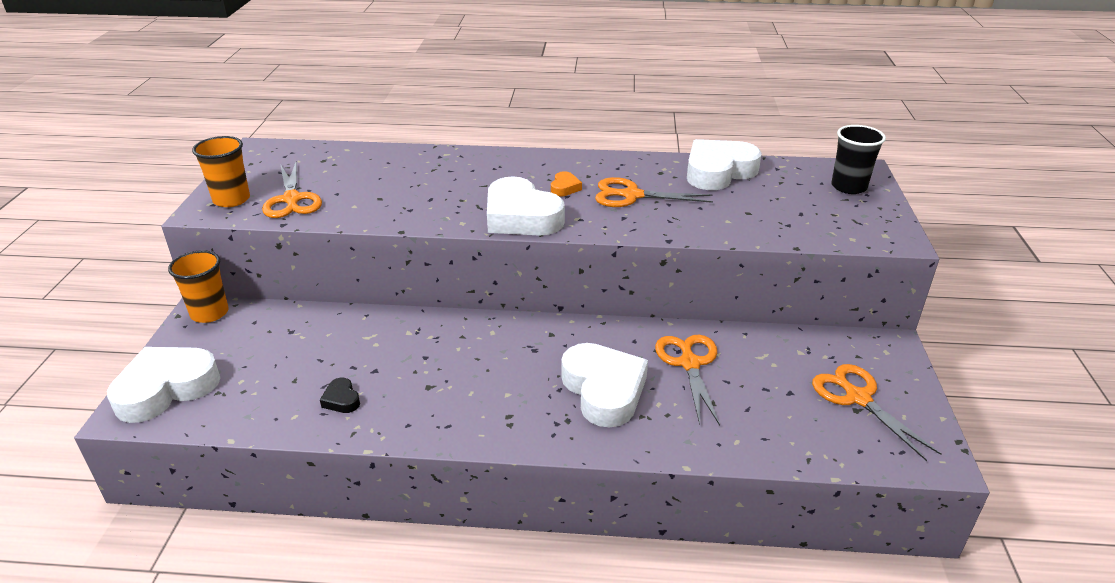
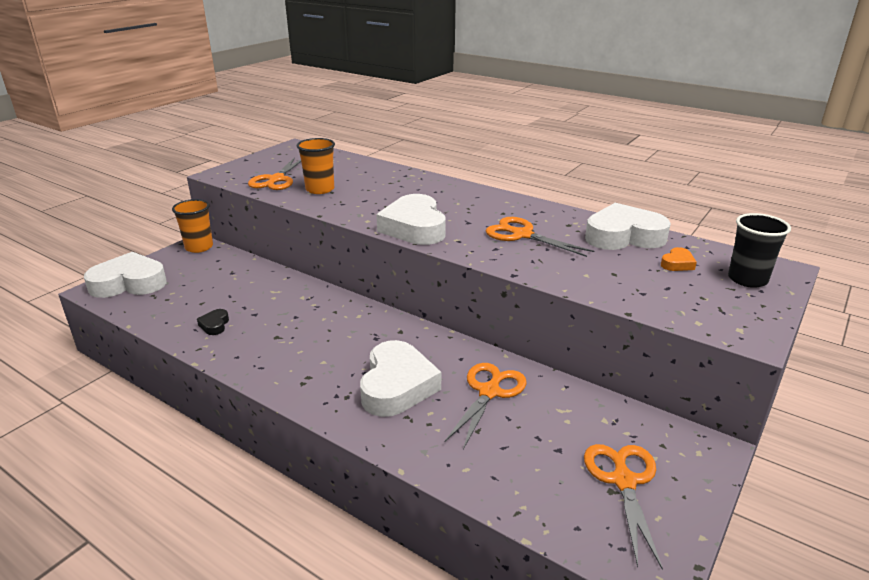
camera: 30 degrees right, 5 degrees down
orange cup [192,136,250,207] -> orange cup moved to [297,138,335,194]
orange heart [551,171,582,197] -> orange heart moved to [661,247,697,271]

